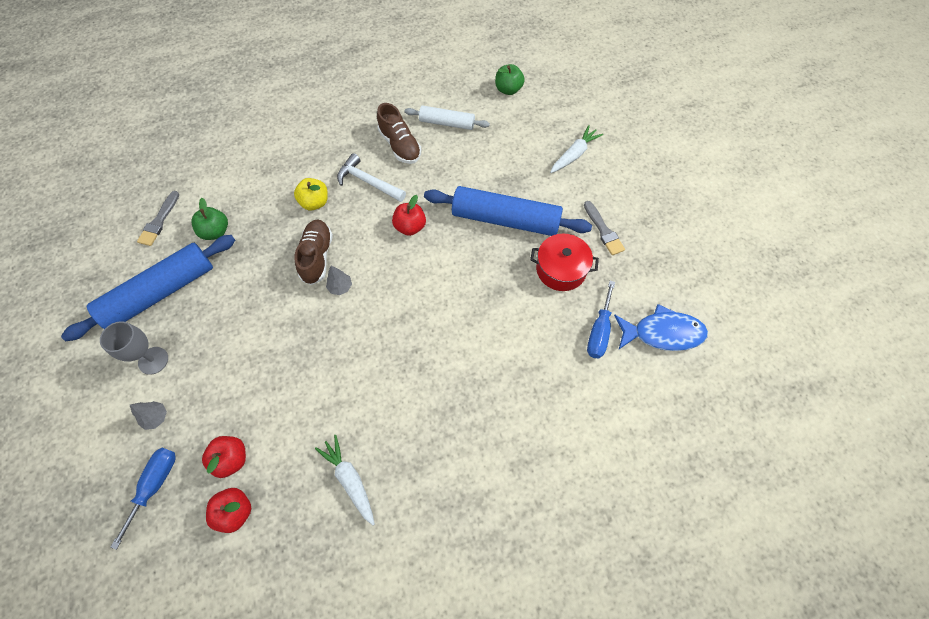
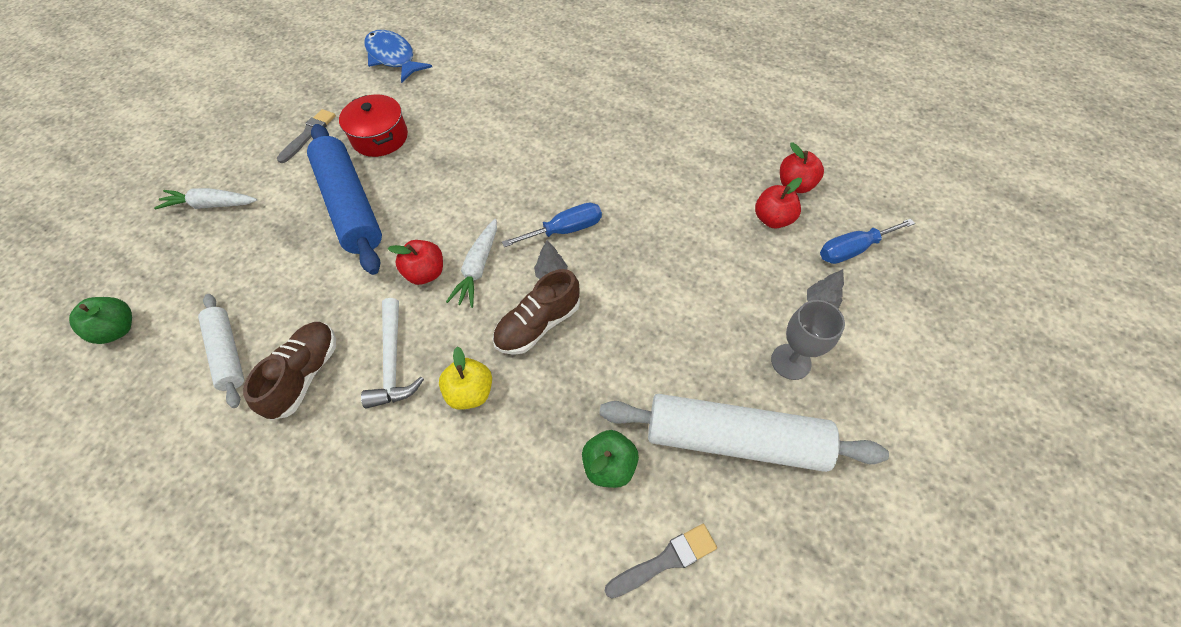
camera: 130 degrees left, 5 degrees down
blue rolling pin [61,235,235,341] -> white rolling pin [599,394,889,472]
white carrot [315,435,375,525] -> white carrot moved to [446,219,497,308]
blue screwdriver [587,281,615,359] -> blue screwdriver moved to [502,202,602,247]

